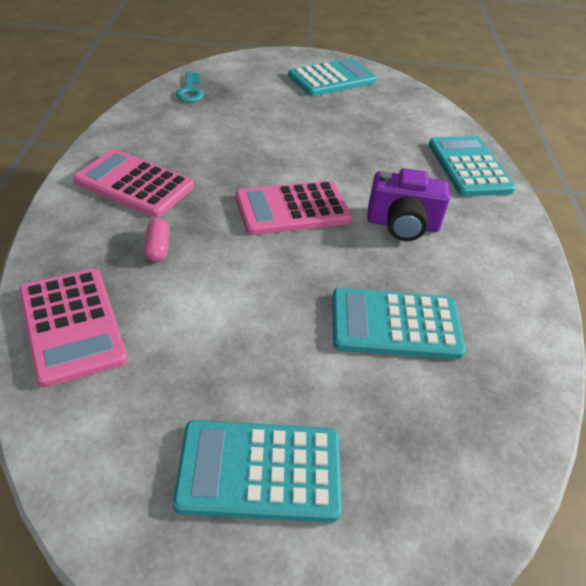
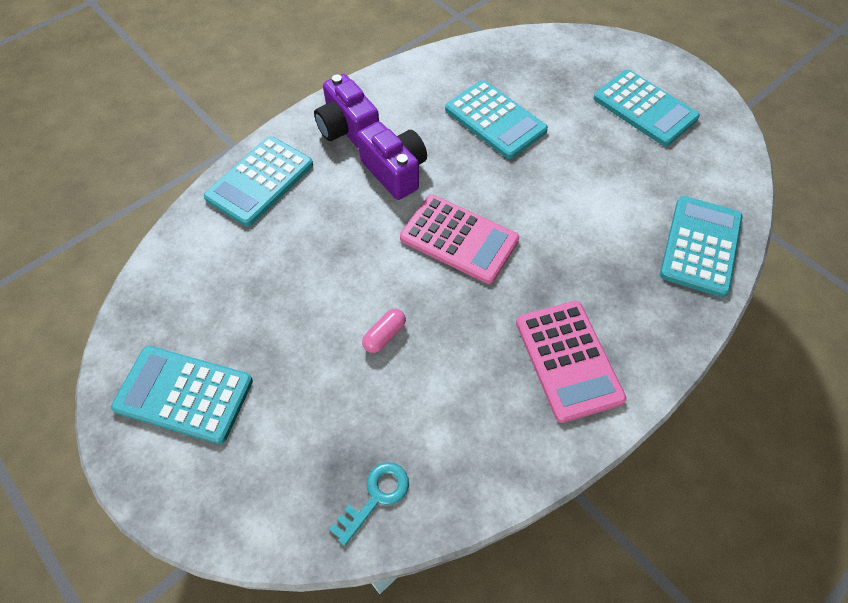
camera: 130 degrees left, 15 degrees up
pink calculator [19,269,128,388] -> turquoise calculator [660,196,743,297]
pink capsule [144,218,169,262] -> pink capsule moved to [362,309,406,353]
none -> purple camera [314,74,379,148]

